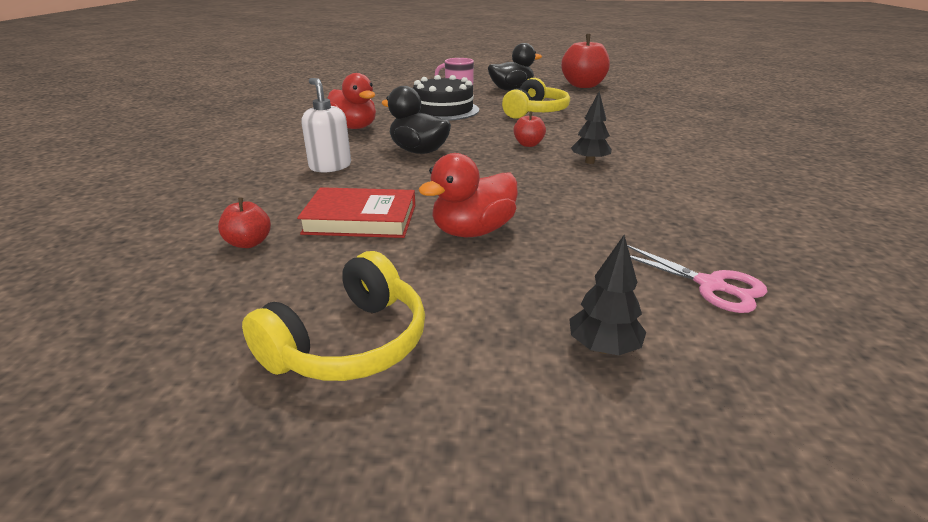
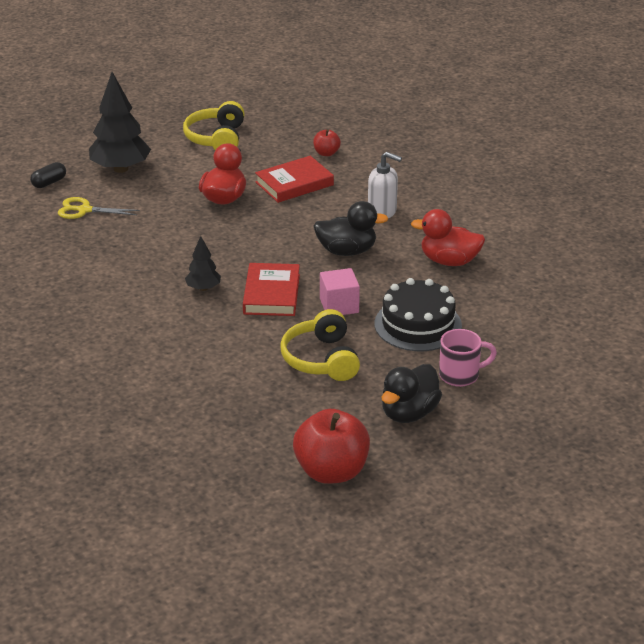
camera: 145 degrees right, 5 degrees up
red apple [513,112,546,147] -> red book [243,263,300,316]
black tree [569,235,646,355] -> black tree [89,72,151,173], size x1.93
pink scissors [627,245,767,313] -> yellow scissors [58,197,140,219]
none -> black capsule [30,162,66,188]
none -> pink cube [320,268,360,315]

